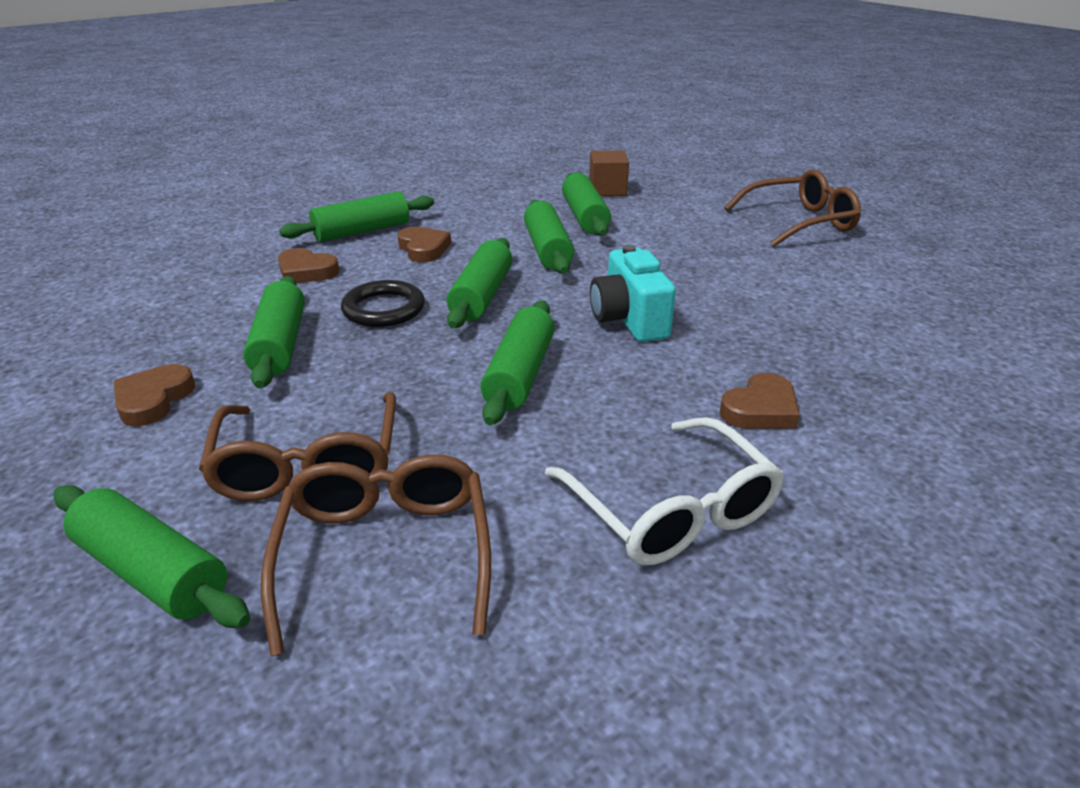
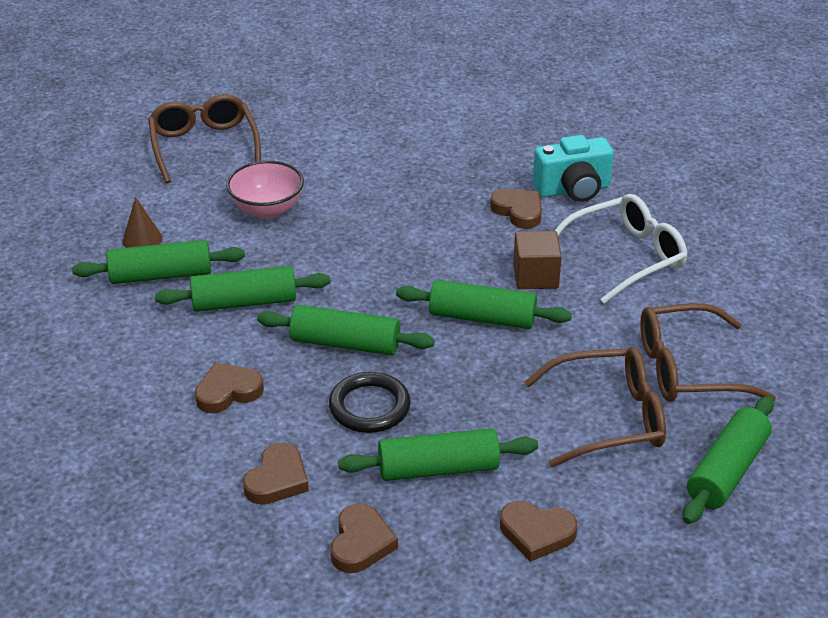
camera: 90 degrees left, 5 degrees up
green rolling pin [279,191,434,242] -> none
brown cube [589,151,629,196] -> brown cube moved to [513,231,562,289]
turquoise camera [590,245,676,342] -> turquoise camera moved to [533,135,614,202]
none -> brown cone [122,197,163,248]
none -> pink bowl [226,160,304,219]
none -> brown heart [331,504,398,573]

